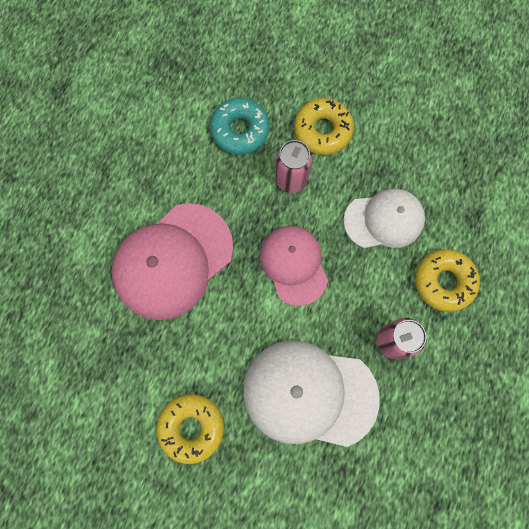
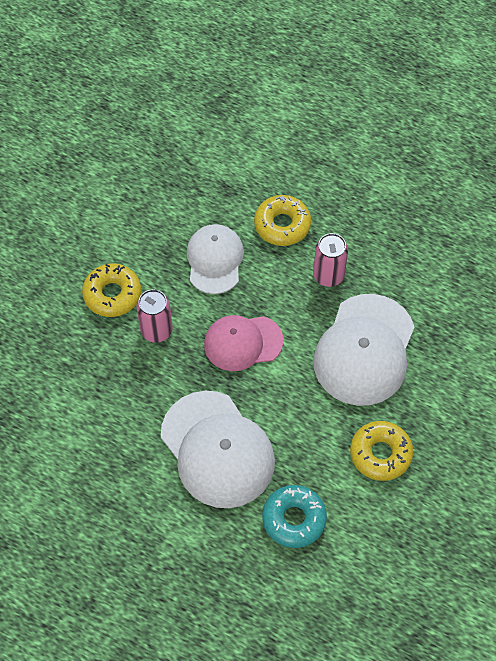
camera: 80 degrees left, 15 degrees down
pink cap [112,203,233,320] -> white cap [161,391,275,508]
turquoise donut [210,98,269,155] -> turquoise donut moved to [262,485,327,548]

